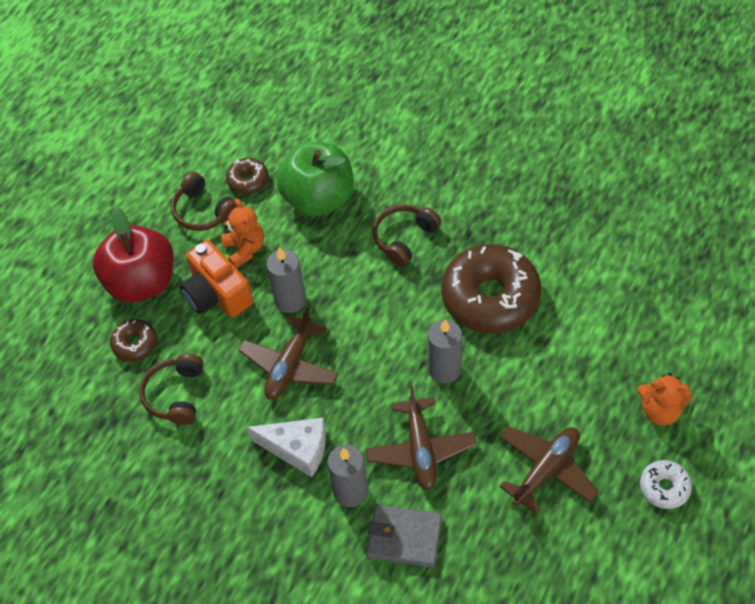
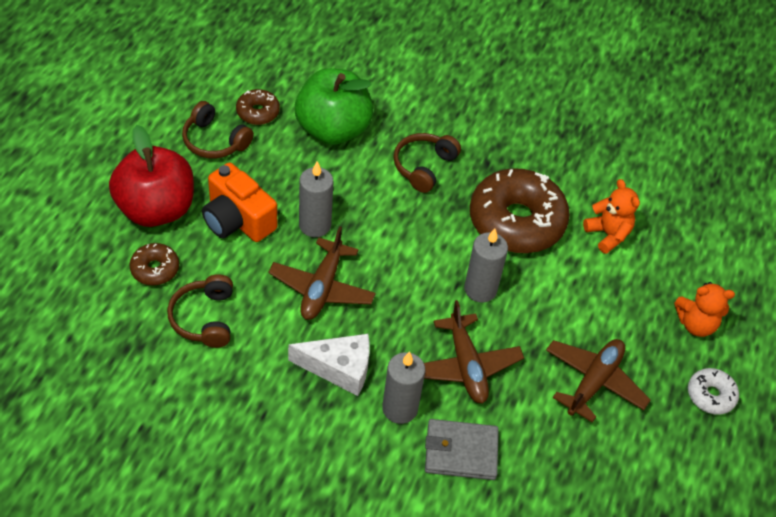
camera: 15 degrees left, 5 degrees down
orange teddy bear [221,198,264,268] -> orange teddy bear moved to [583,179,640,254]

